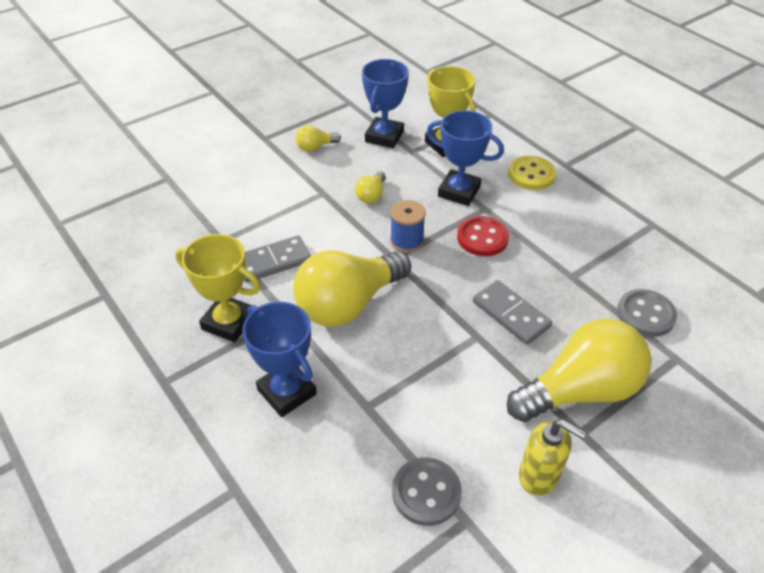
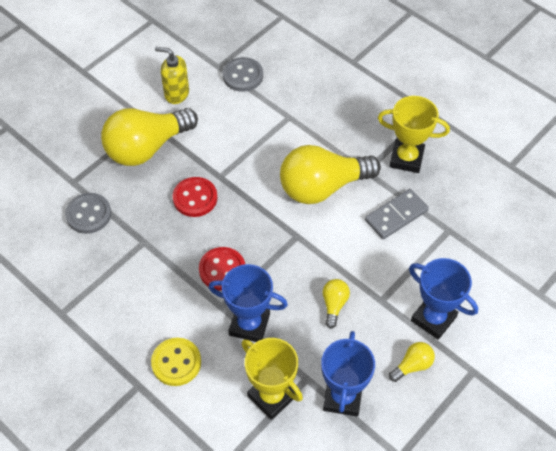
camera: 170 degrees right, 10 degrees up
blue trophy [242,302,317,417] -> blue trophy moved to [409,258,478,340]
yellow light bulb [293,250,411,327] -> yellow light bulb turned 150 degrees counterclockwise [280,145,381,204]
blue spool [390,200,426,253] -> none
grey domino [473,280,552,345] -> red button [173,177,217,217]

